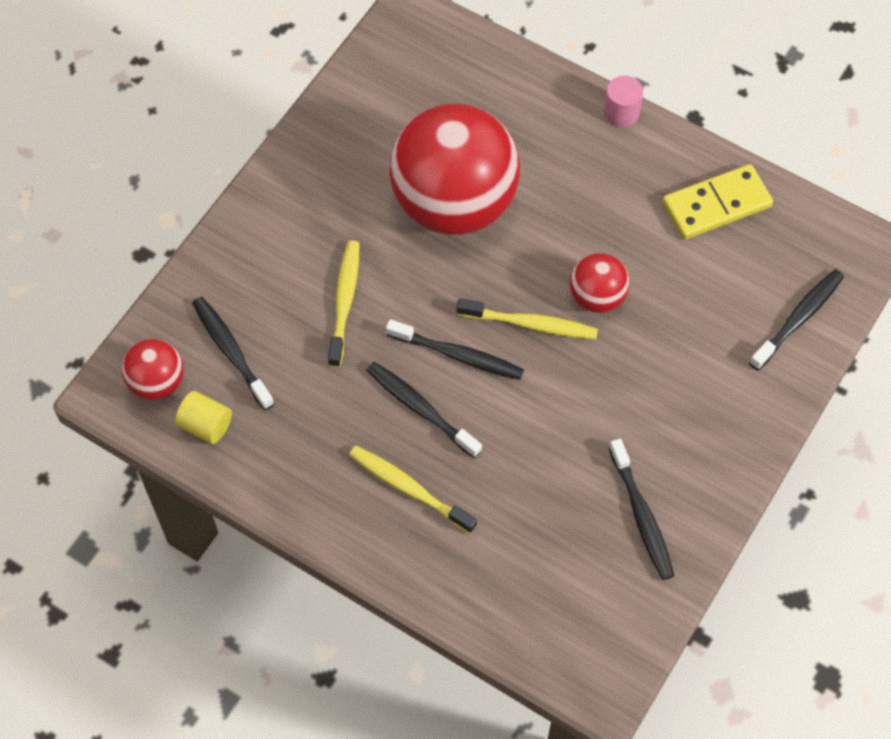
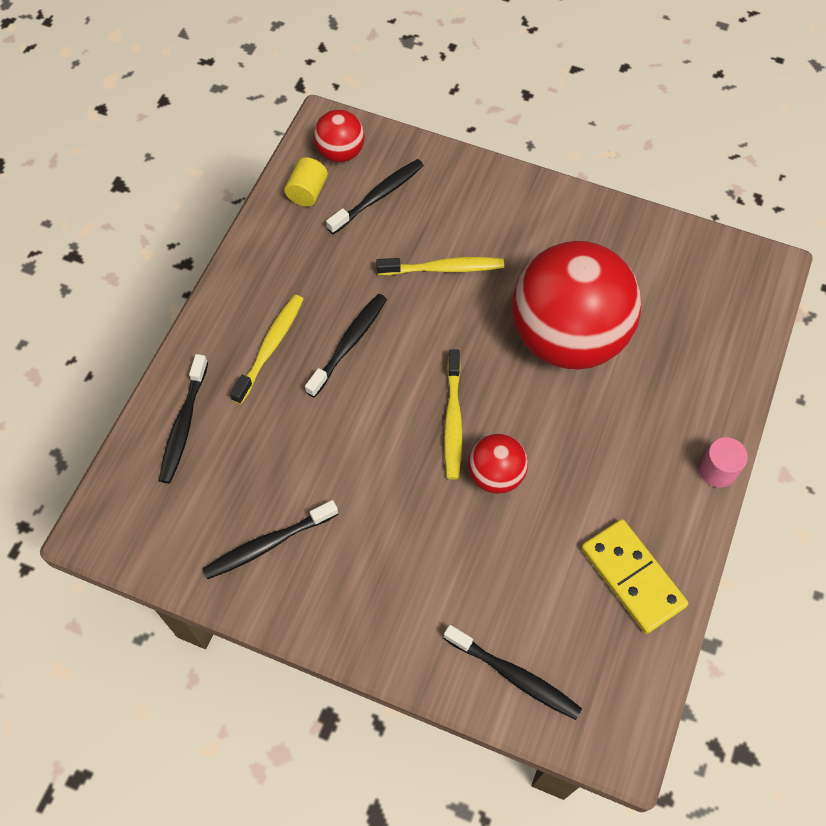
camera: 80 degrees right, 0 degrees up
black toothbrush [386,319,524,380] -> black toothbrush moved to [159,354,208,483]

